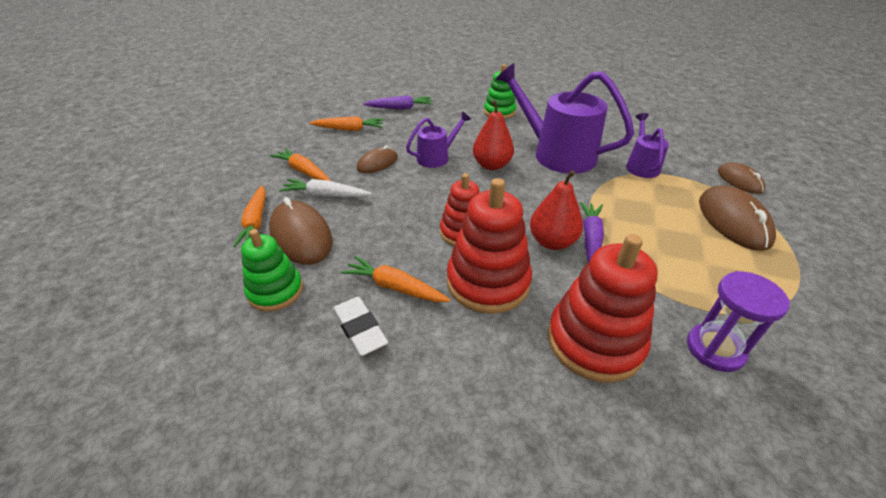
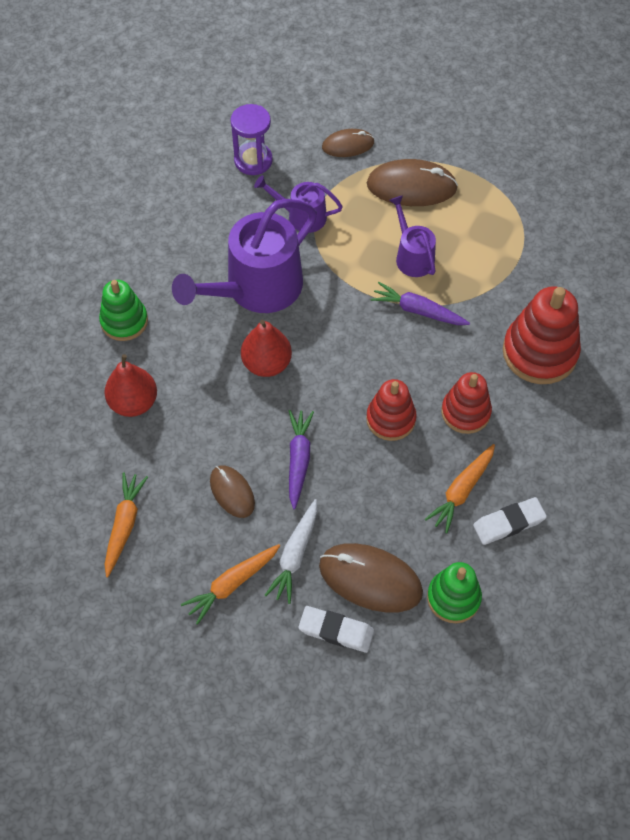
camera: 80 degrees left, 20 degrees up
orange carrot [233,185,266,247] -> white eraser [298,606,374,653]
brown mouse [269,197,332,265] -> brown mouse turned 45 degrees clockwise [319,543,423,613]
purple carrot [363,95,433,109] -> purple carrot moved to [289,410,314,509]
purple watering can [406,112,471,168] -> purple watering can moved to [389,195,436,277]
red stacking toy [447,178,532,314] -> red stacking toy [441,372,492,434], size x0.64
red pear [530,170,583,250] -> red pear moved to [104,354,157,417]
purple hourglass [687,271,790,372] -> purple hourglass moved to [230,104,273,175]

